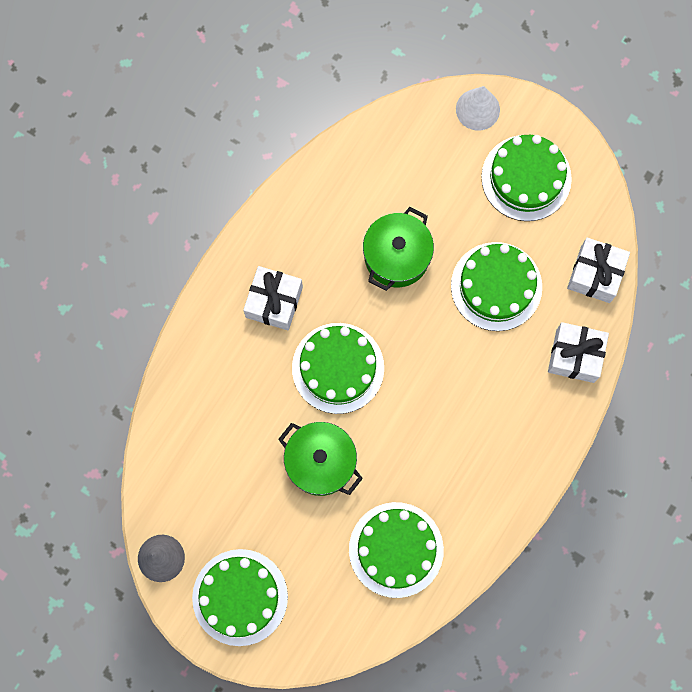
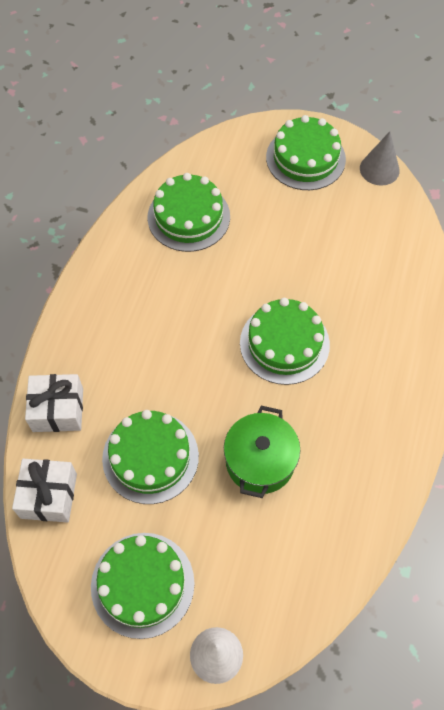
camera: 165 degrees right, 15 degrees down
white gift [243,266,303,330] -> none
green pot [278,422,363,496] -> none

